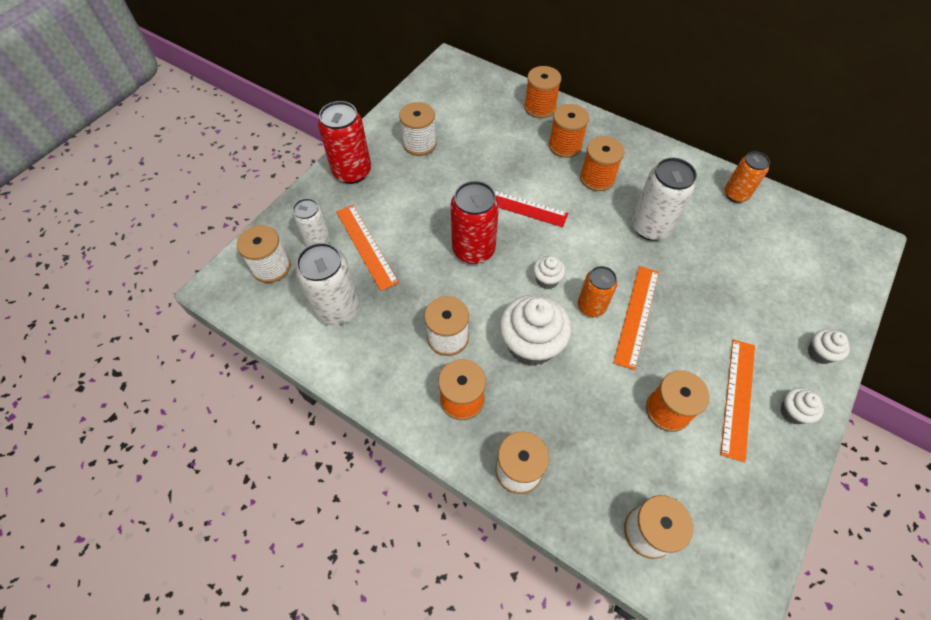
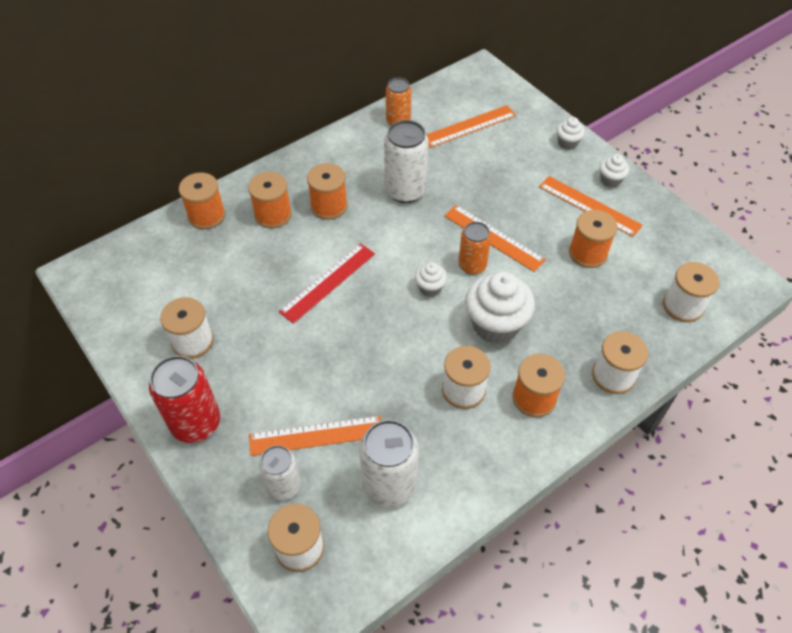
camera: 70 degrees left, 5 degrees down
red can [451,181,499,264] -> none
none -> orange ruler [426,105,516,148]

